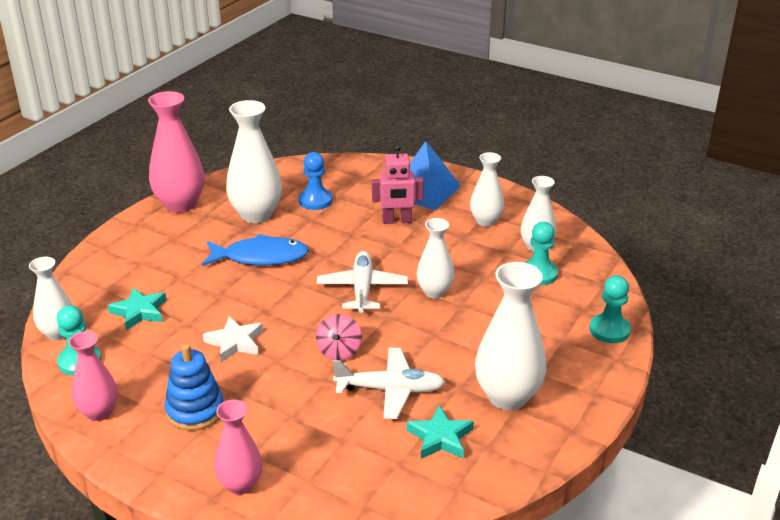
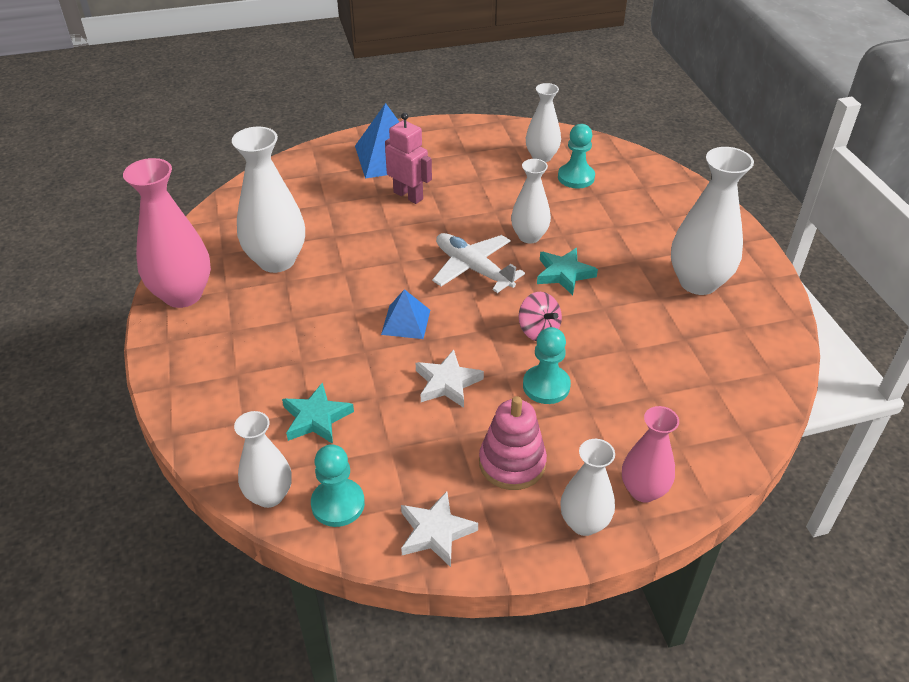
camera: 45 degrees left, 10 degrees up
pink vase [69,331,118,421] -> white star [401,491,478,567]
blue stacking toy [164,344,224,431] -> pink stacking toy [479,396,547,490]
blue fish [202,234,309,266] -> none
blue pawn [299,152,332,210] -> none
white plane [333,348,445,419] -> none
pink robot [372,145,424,224] -> pink robot turned 90 degrees counterclockwise [385,113,432,204]
turquoise star [407,406,474,459] -> turquoise star moved to [537,248,598,295]
white vase [470,152,504,227] -> white vase moved to [560,439,615,536]
turquoise pawn [589,275,631,343] -> turquoise pawn moved to [523,327,571,404]
none -> blue pyramid [381,289,430,339]

